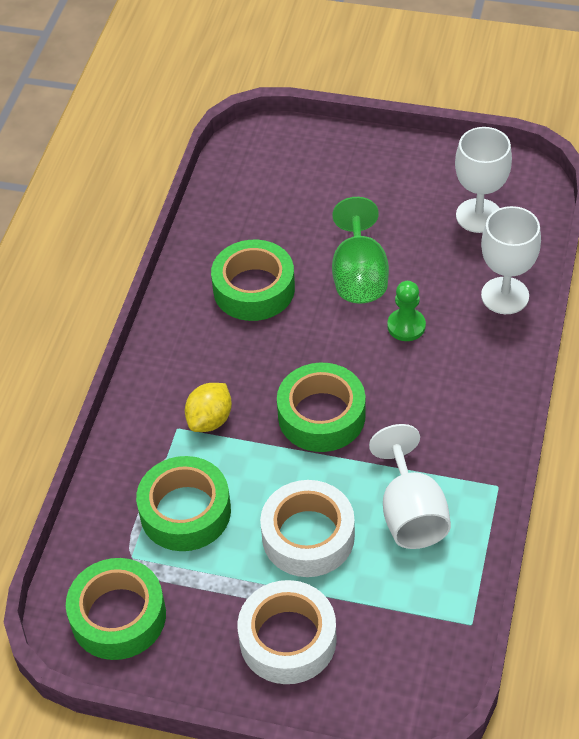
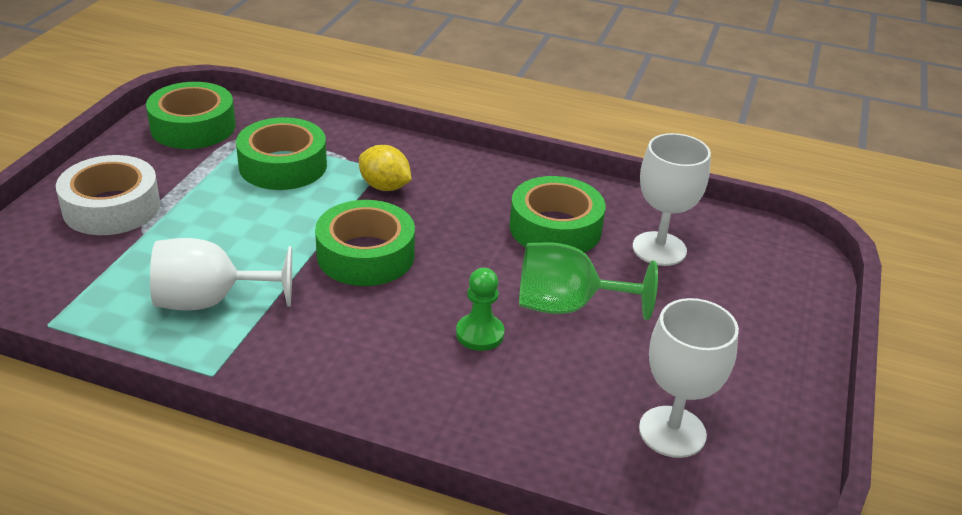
camera: 90 degrees right, 15 degrees down
white tape [260,480,355,577] -> none
white goblet [481,206,541,314] -> white goblet moved to [632,133,711,266]

